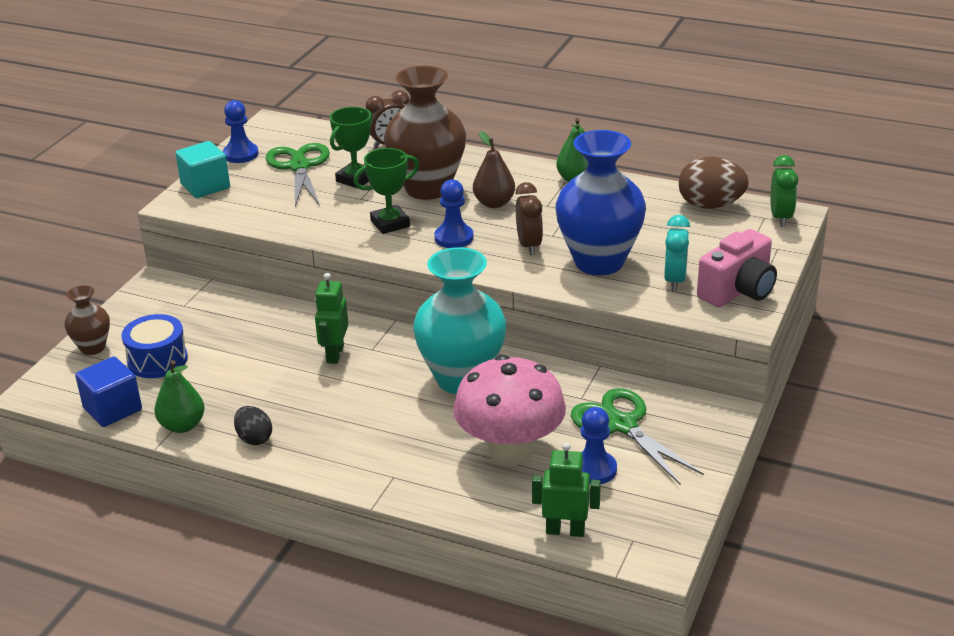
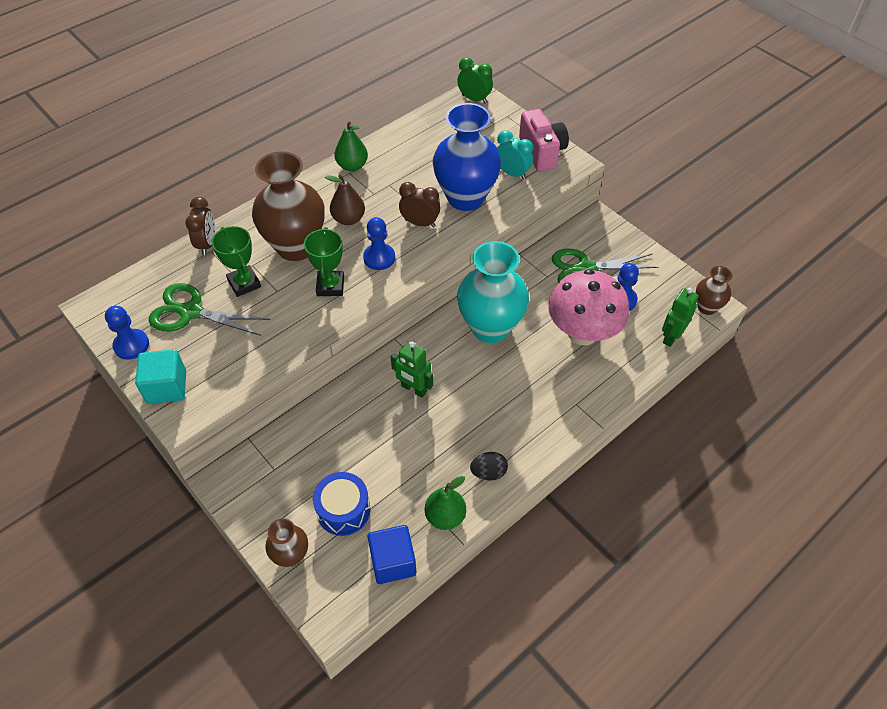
camera: 65 degrees left, 20 degrees up
brown egg [678,157,749,209] -> none
none -> brown vase [696,266,732,315]

